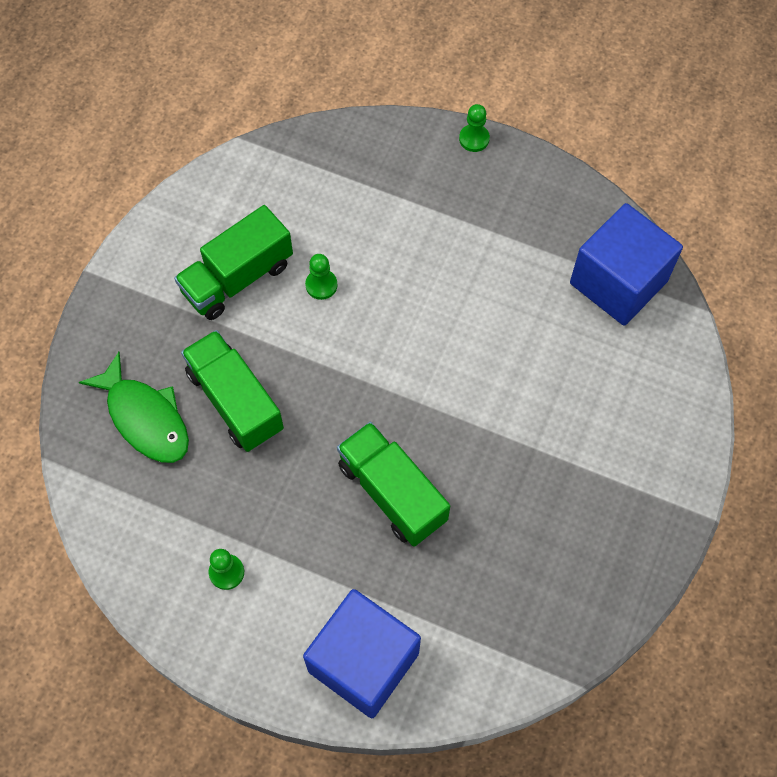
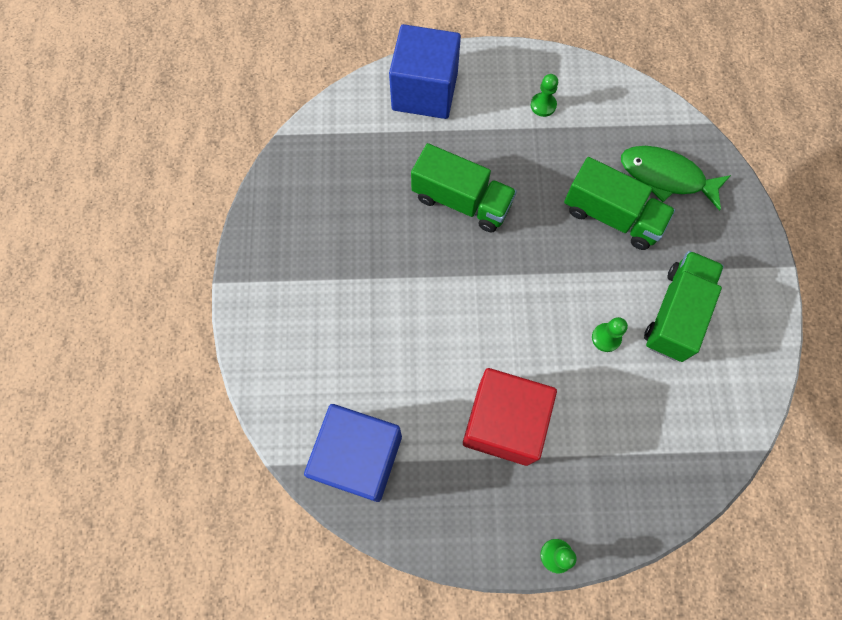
camera: 155 degrees right, 5 degrees up
none -> red cube [463,368,557,466]

